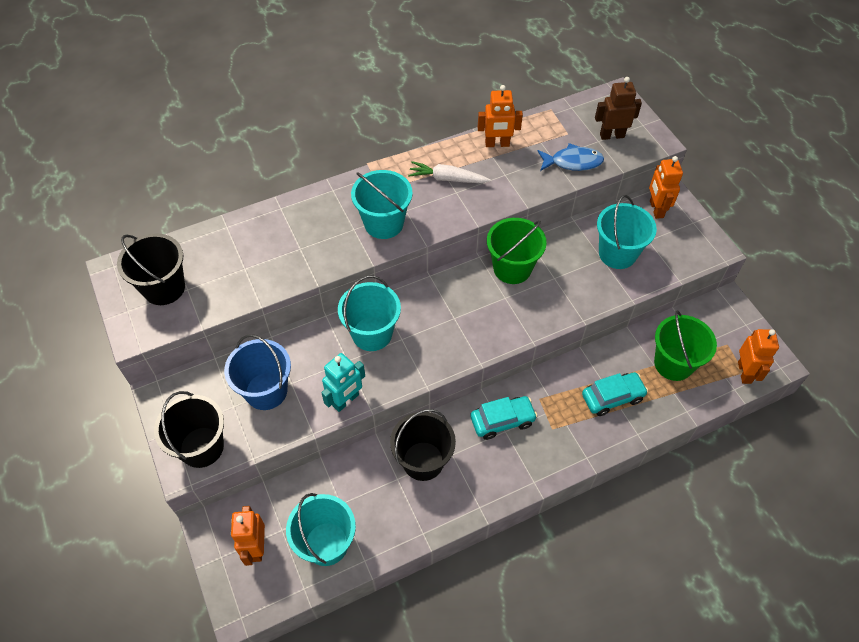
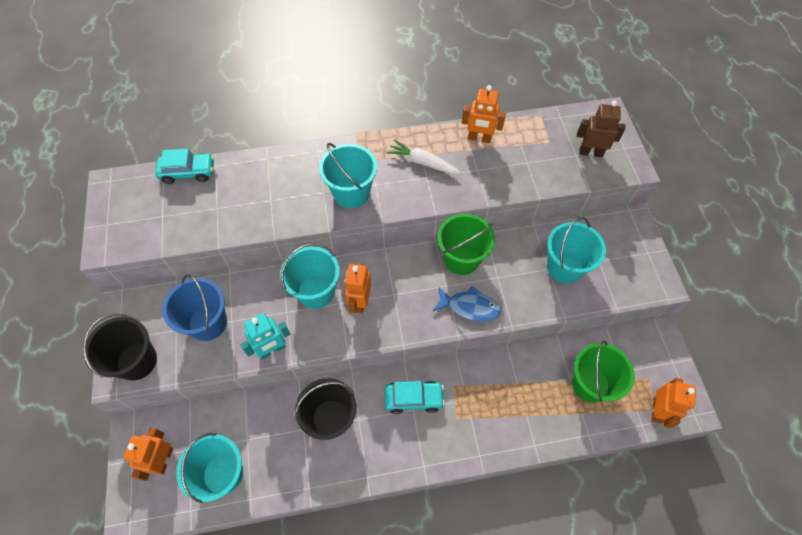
camera: 15 degrees right, 5 degrees up
black bucket [117,233,185,305] -> none
blue fish [538,143,604,171] -> blue fish moved to [433,286,501,322]
turquoise car [582,372,648,416] -> turquoise car moved to [155,149,214,184]
orange robot [649,156,683,219] -> orange robot moved to [345,263,371,314]

